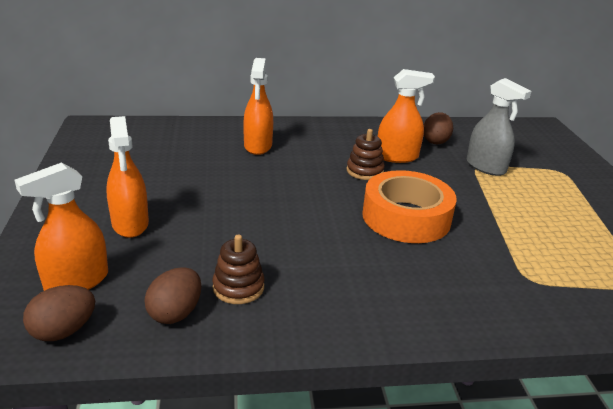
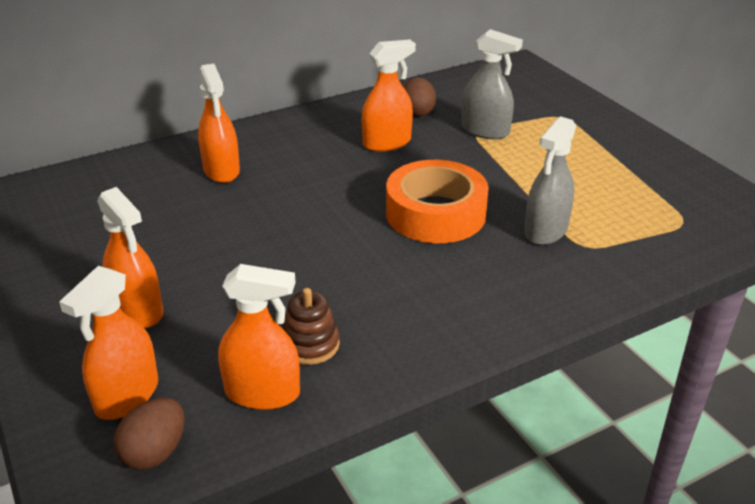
camera: 20 degrees left, 5 degrees up
brown egg [144,267,202,324] -> orange spray bottle [218,264,300,410]
brown stacking toy [347,129,385,180] -> none
none -> grey spray bottle [524,116,576,245]

